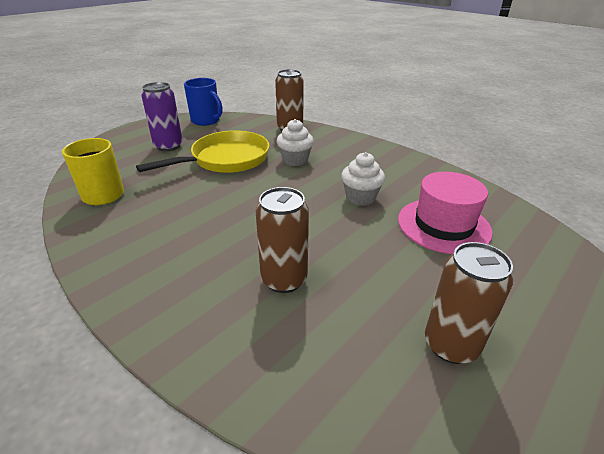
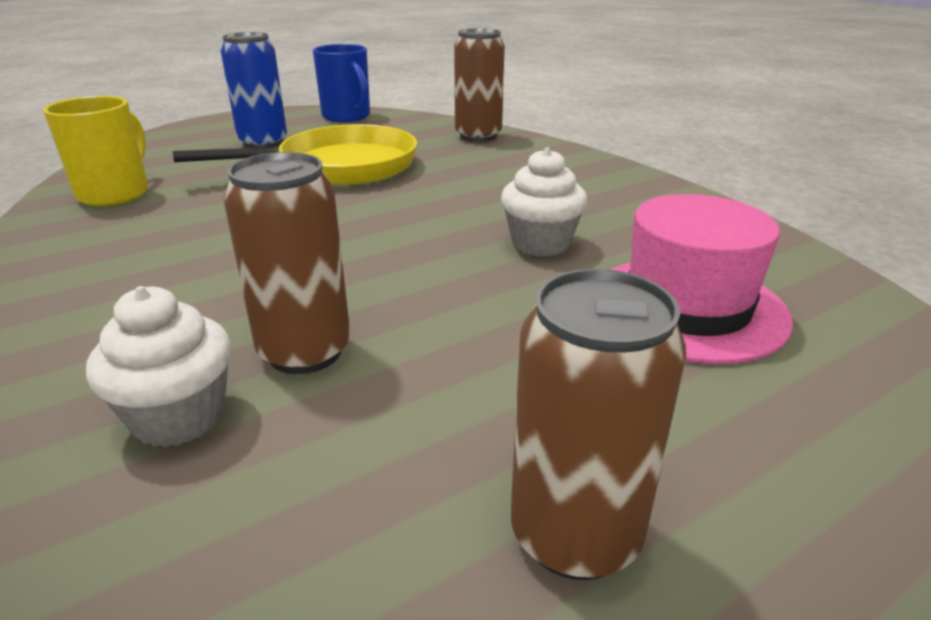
camera: 15 degrees right, 5 degrees down
purple can [141,82,183,151] -> blue can [221,32,287,149]
white cupcake [277,119,314,166] -> white cupcake moved to [86,286,232,447]

